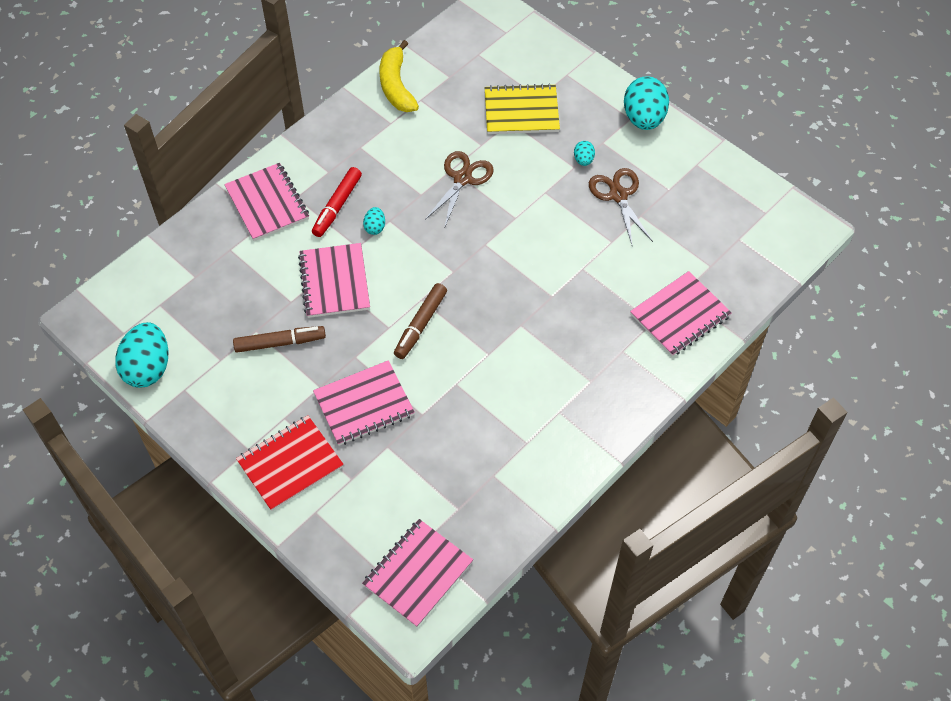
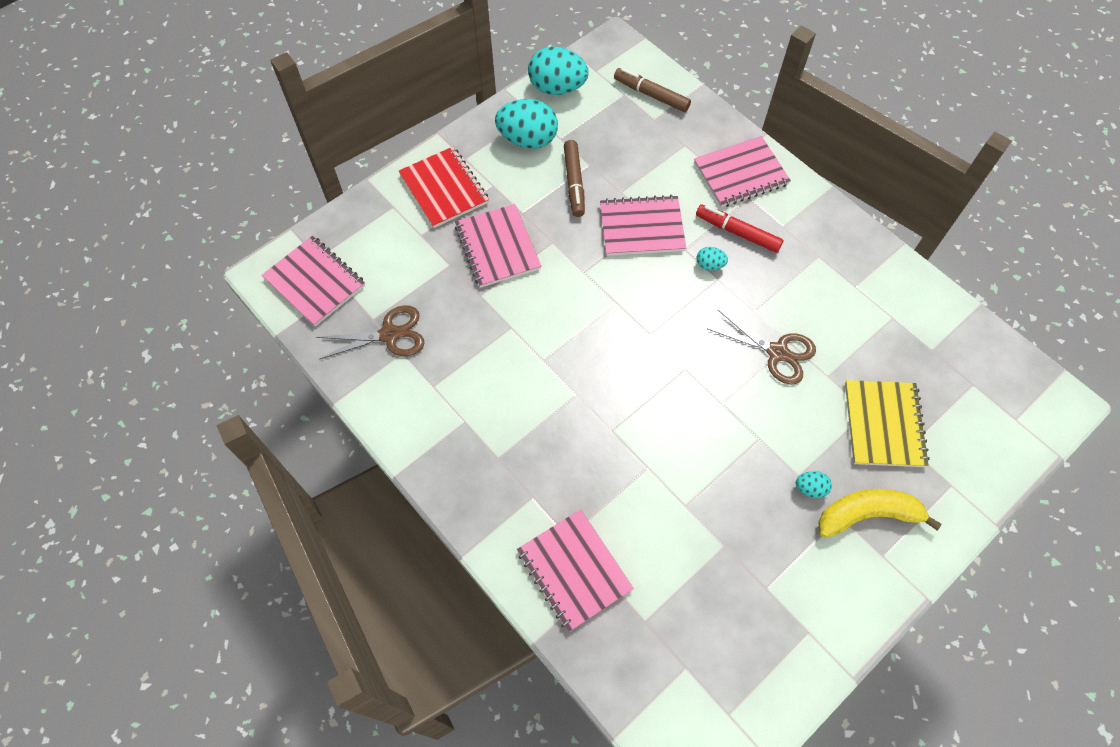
camera: 95 degrees right, 5 degrees up
yellow banana [380,40,419,112] -> yellow banana moved to [818,489,942,538]
brown marker [394,283,447,359] -> brown marker moved to [614,68,691,112]
brown scissors [589,168,653,244] -> brown scissors moved to [316,305,425,359]
turquoise egg [624,76,669,130] -> turquoise egg moved to [495,99,558,149]

